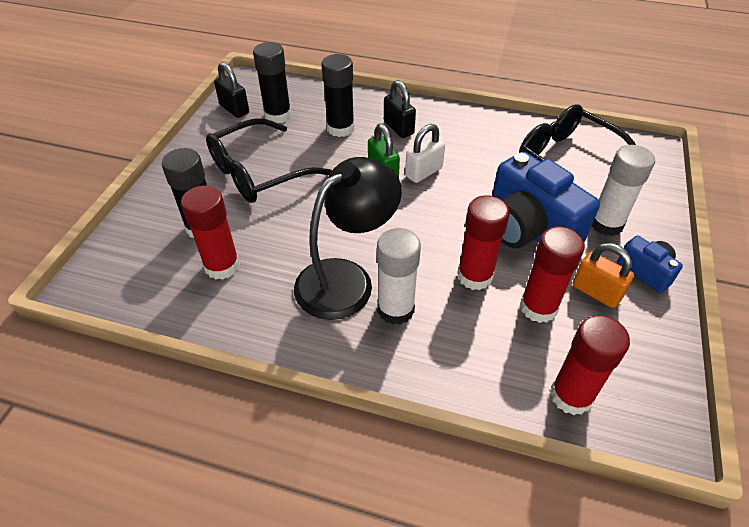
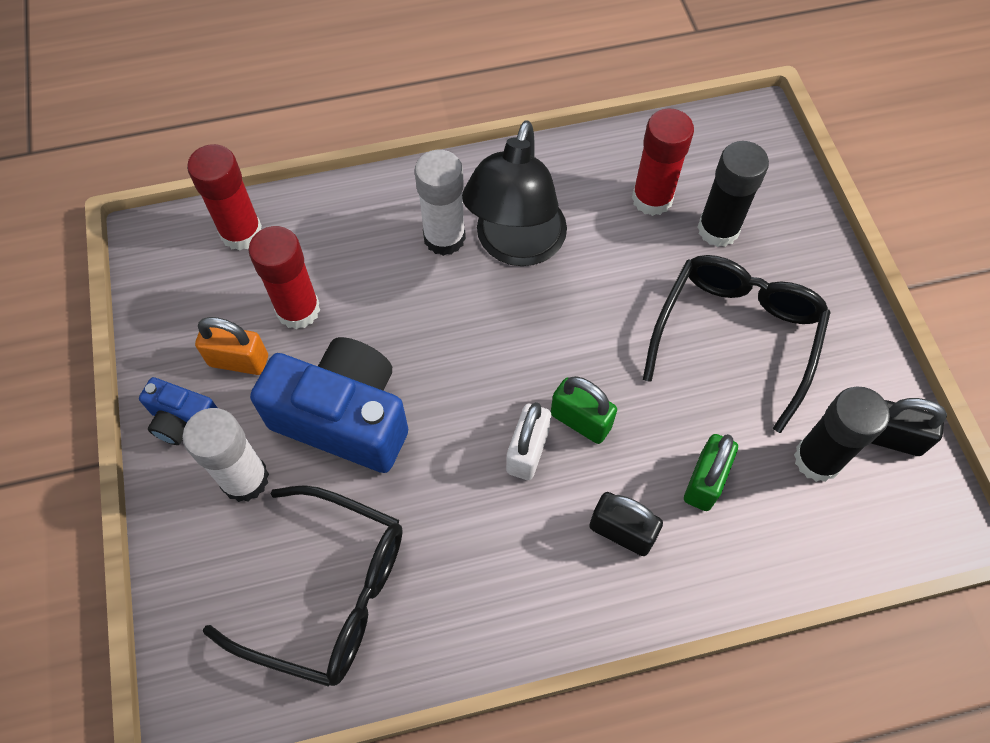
camera: 150 degrees right, 15 degrees up
black glue stick [321,54,354,137] -> green padlock [684,434,738,511]
red glue stick [457,195,510,290] -> none

